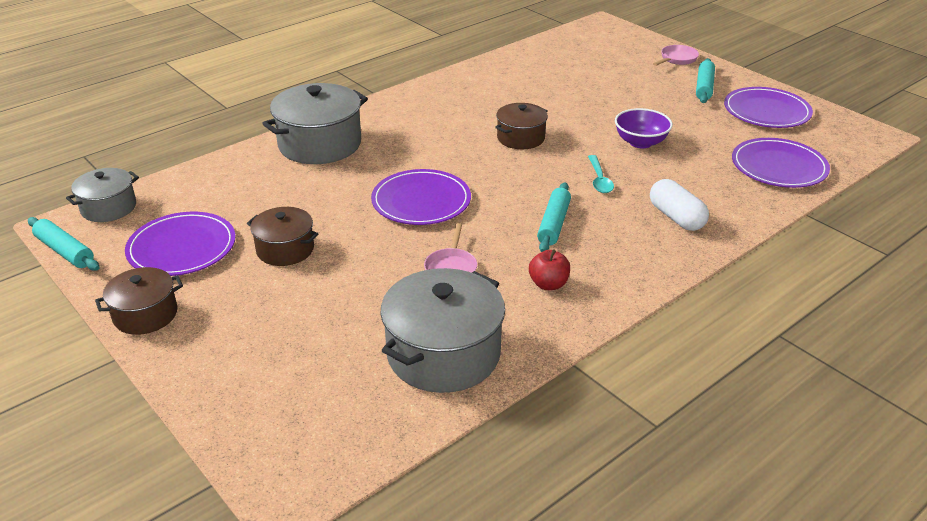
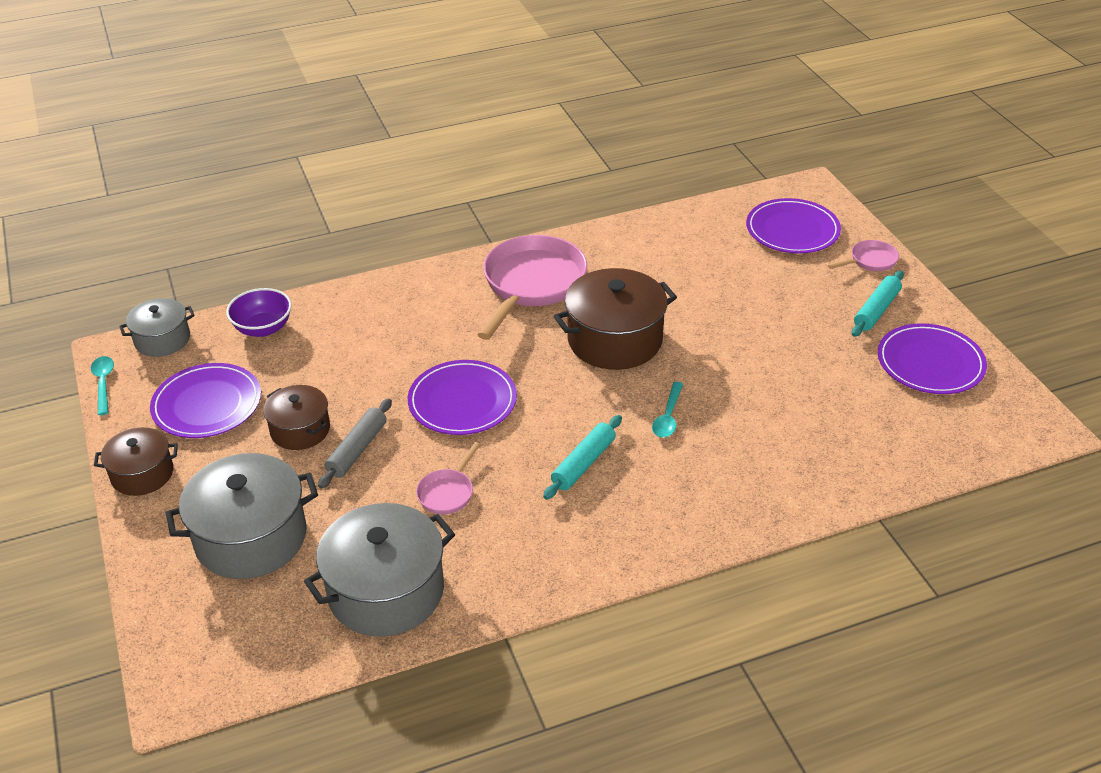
camera: 20 degrees right, 5 degrees up
turquoise rolling pin [28,217,100,271] -> turquoise spoon [91,356,114,415]
grey pot [262,83,368,164] -> grey pot moved to [166,453,318,579]
brown pot [495,103,548,149] -> brown pot [554,268,677,370], size x1.71
red apple [529,250,570,290] -> none
purple bowl [615,108,673,148] -> purple bowl moved to [226,288,292,337]
white capsule [650,179,709,231] -> none
purple plate [732,138,830,188] -> purple plate moved to [746,198,841,253]
none -> grey rolling pin [318,398,392,489]
none -> pink pan [477,235,587,340]

